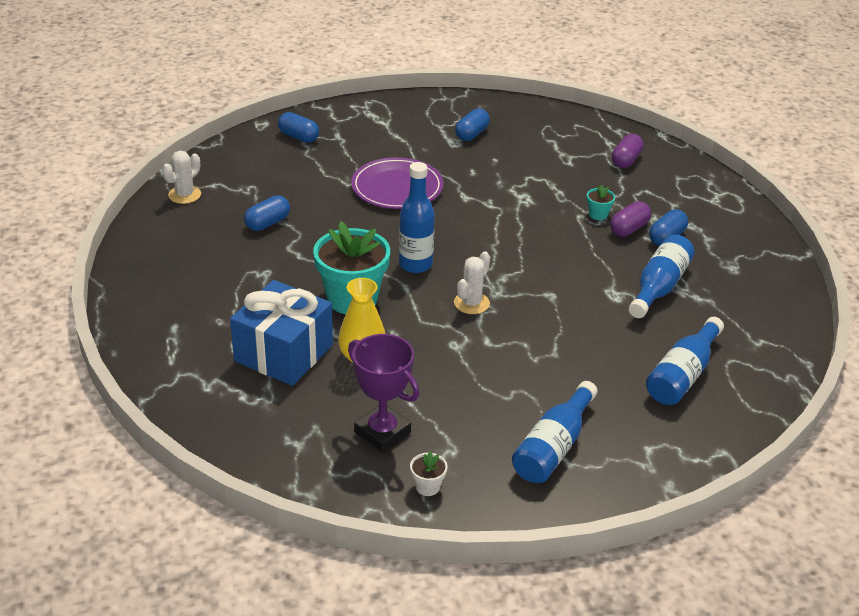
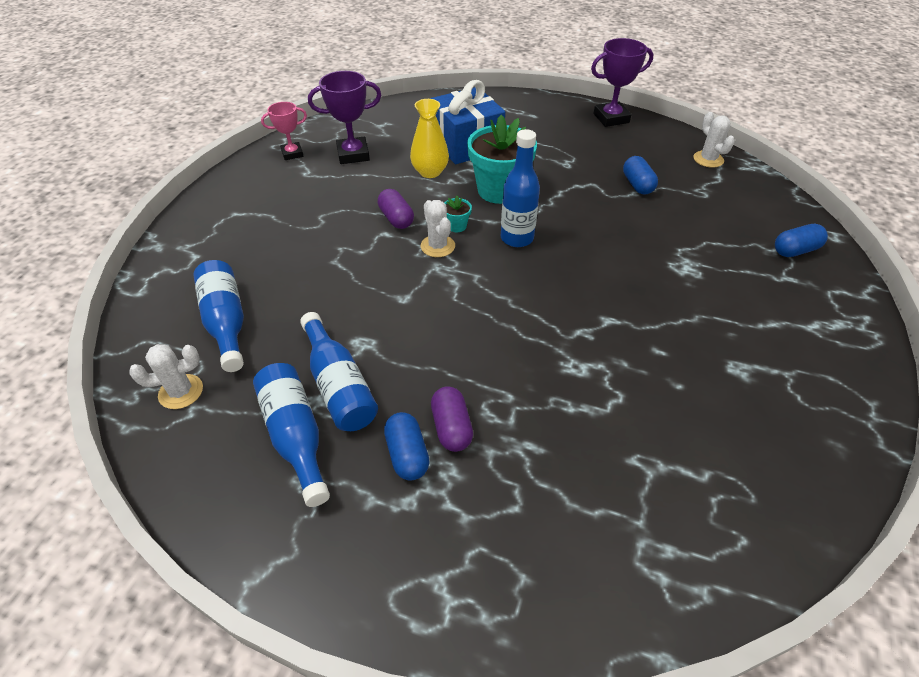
camera: 125 degrees right, 10 degrees up
purple plate [351,157,444,209] -> none
white flower pot [410,451,448,496] -> pink trophy [261,102,307,160]
blue capsule [455,108,490,141] -> none
blue bottle [512,381,597,483] -> blue bottle moved to [253,363,330,507]
turquoise flower pot [587,185,615,220] -> turquoise flower pot moved to [444,196,472,232]
purple capsule [612,134,644,168] -> purple capsule moved to [378,189,414,229]
none -> white cactus [129,344,203,409]
none -> purple trophy [591,38,653,127]

